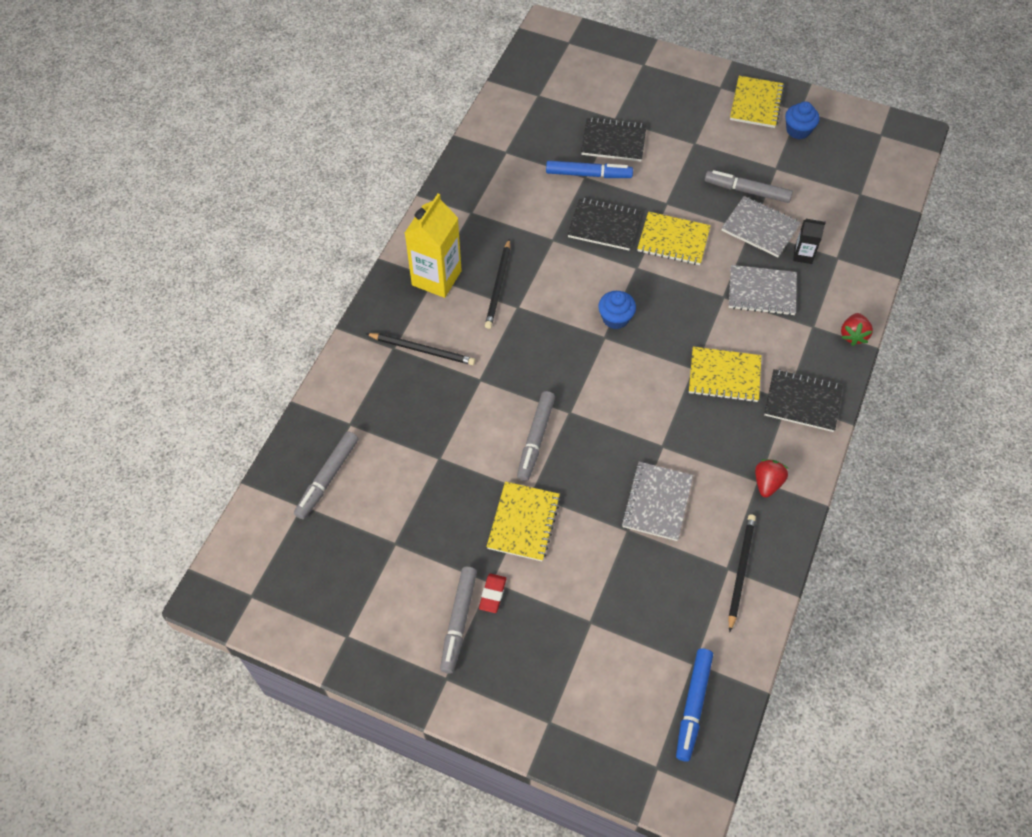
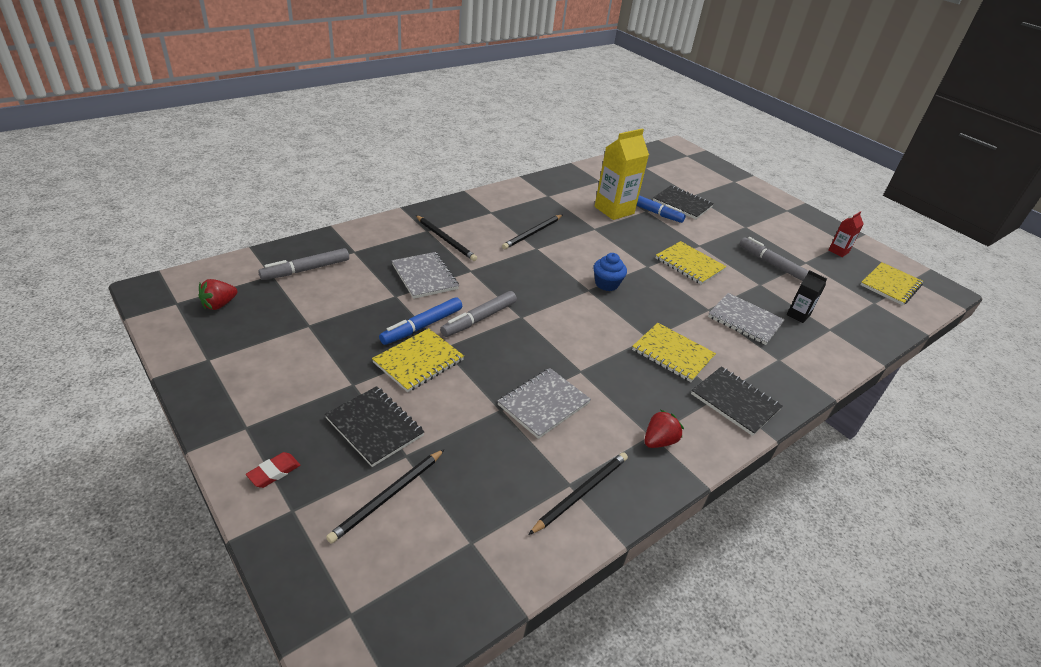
camera: 25 degrees right, 20 degrees down
yellow carton [405,194,462,298] -> yellow carton moved to [594,128,649,220]
grey marker [440,567,477,674] -> none
red eraser [479,574,506,613] -> red eraser moved to [246,452,300,488]
black notebook [568,198,641,250] -> black notebook moved to [325,386,424,467]
blue marker [676,648,713,761] -> blue marker moved to [379,297,462,345]
grey notebook [721,196,801,257] -> grey notebook moved to [392,252,459,299]
yellow notebook [730,76,784,128] -> yellow notebook moved to [861,262,923,305]
blue cupcake [785,102,820,139] -> red carton [829,211,864,257]
red strawberry [841,313,873,346] -> red strawberry moved to [198,279,237,310]
none -> black pencil [326,449,445,544]

